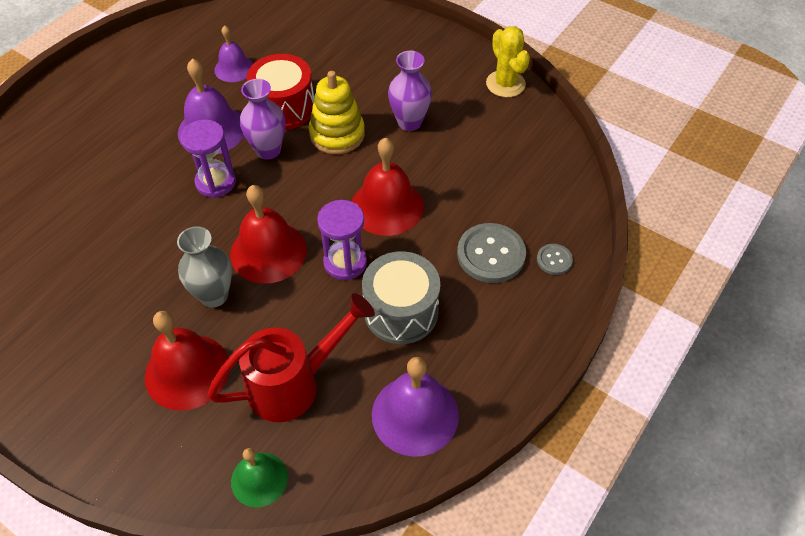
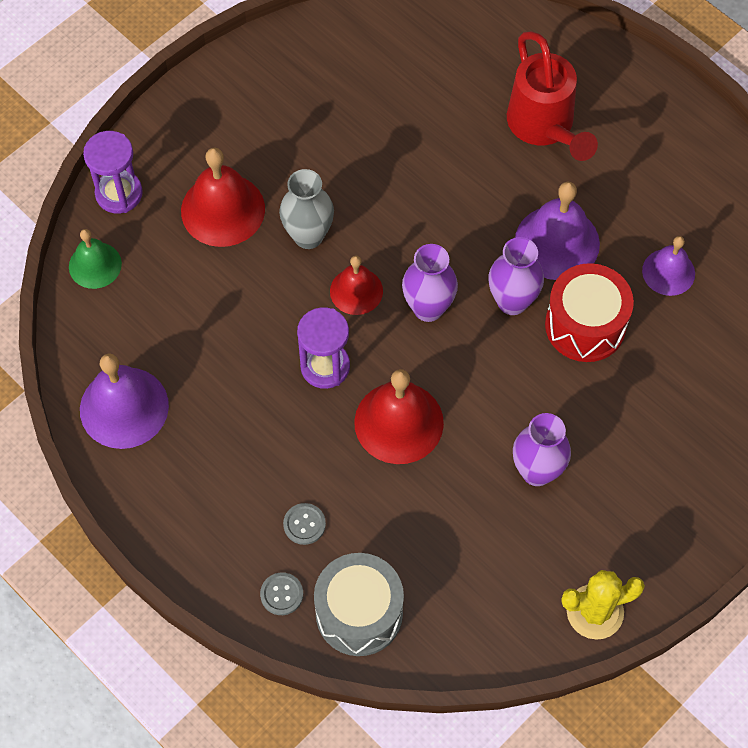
camera: 100 degrees right, 10 degrees up
purple hourglass [180,119,236,198] -> purple hourglass moved to [83,131,143,214]
red watering can [207,293,375,422] -> red watering can moved to [507,31,598,161]
red bell [230,185,307,284] -> red bell [330,256,383,315], size x0.62
yellow stacking toy [309,71,365,154] -> none
grey drum [362,251,440,344] -> grey drum moved to [314,553,404,656]
grey button [457,223,526,283] -> grey button [283,503,326,545], size x0.52
none -> purple vase [402,244,458,322]

